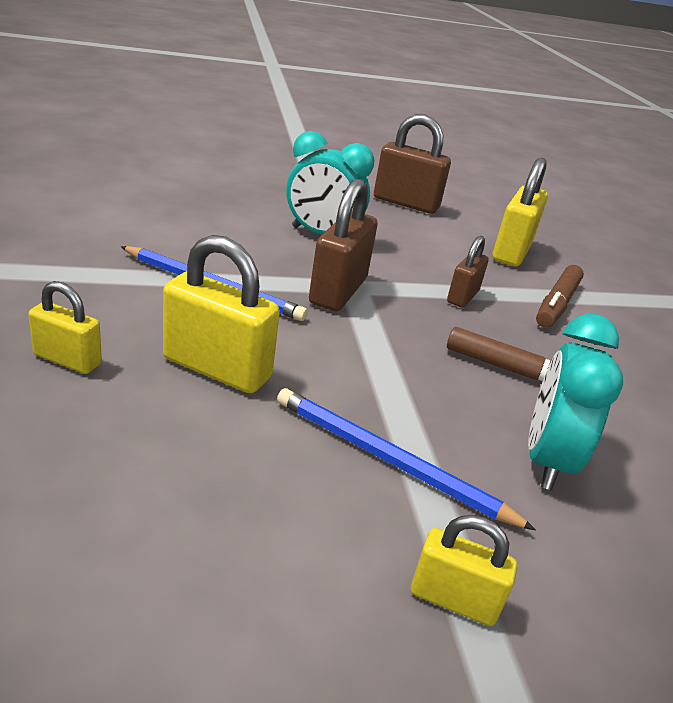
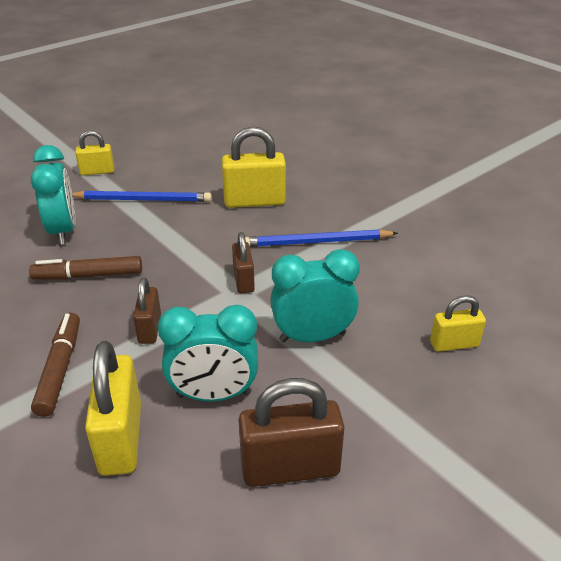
camera: 155 degrees right, 5 degrees up
yellow padlock [28,281,102,374] -> yellow padlock moved to [430,295,486,352]
brown padlock [309,179,378,311] -> brown padlock [232,232,255,294], size x0.59
none -> turquoise clock [158,305,258,401]

